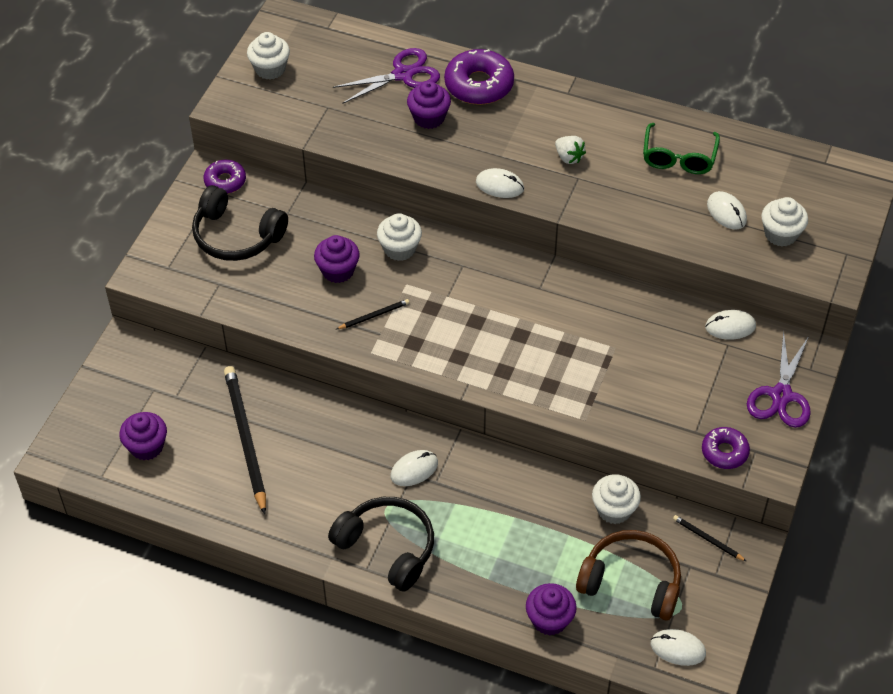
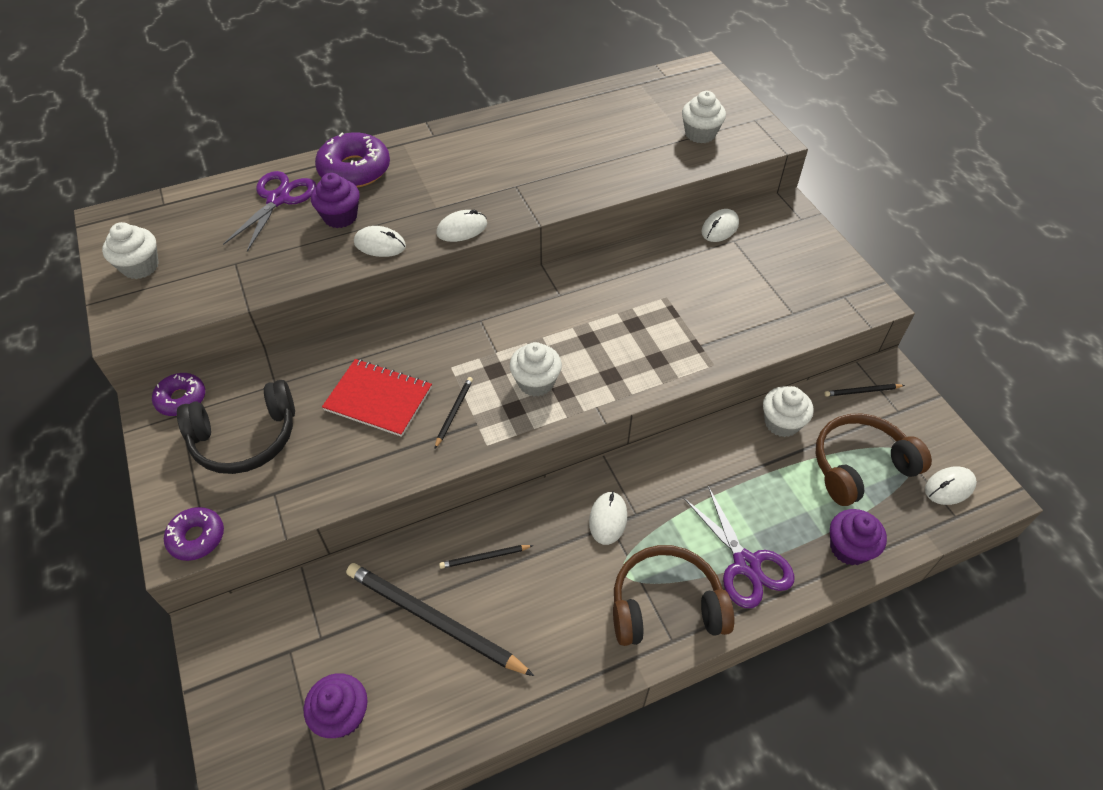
camera: 45 degrees left, 0 degrees up
purple cupcake [314,235,360,283] -> red notebook [322,359,432,437]
black headphones [328,497,434,592] -> brown headphones [613,545,735,646]
white cupcake [377,213,422,261] -> white cupcake moved to [510,342,562,397]
white strawberry [555,136,586,164] -> none
green glasses [643,123,720,174] -> none
purple donut [702,427,750,469] -> purple donut moved to [164,507,224,561]
white mouse [707,191,747,229] -> white mouse moved to [354,226,406,257]
purple scissors [747,331,811,428] -> purple scissors moved to [684,486,794,608]
none -> black pencil [439,545,533,569]

